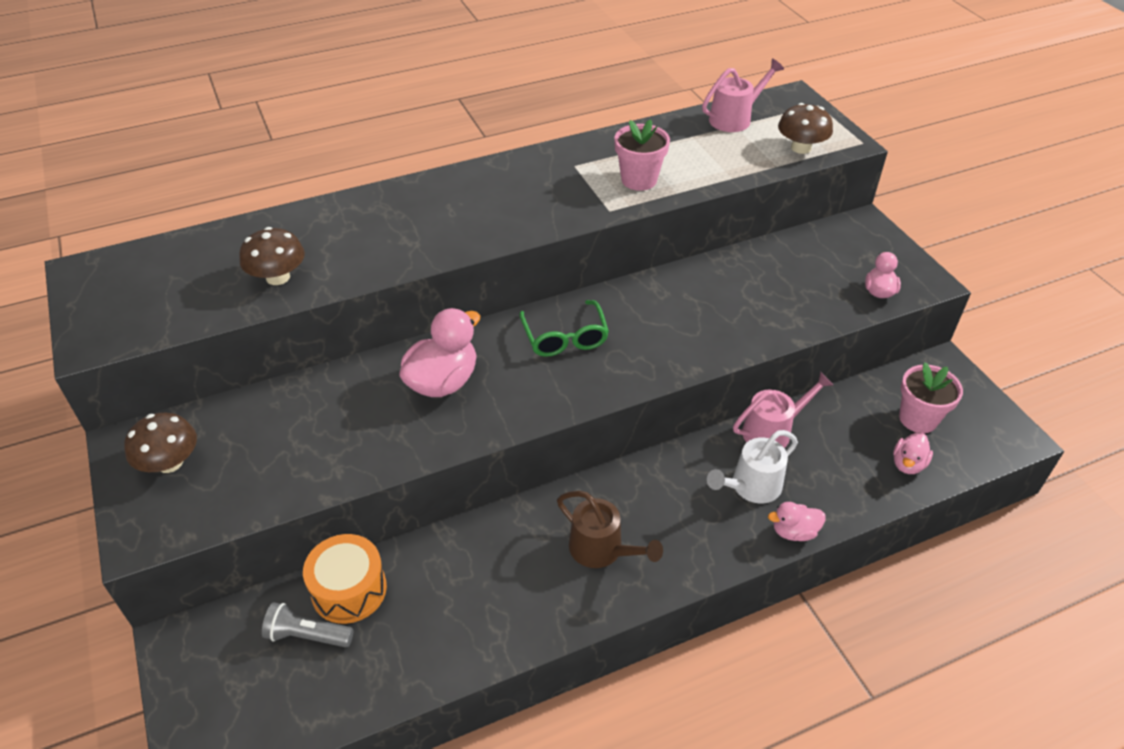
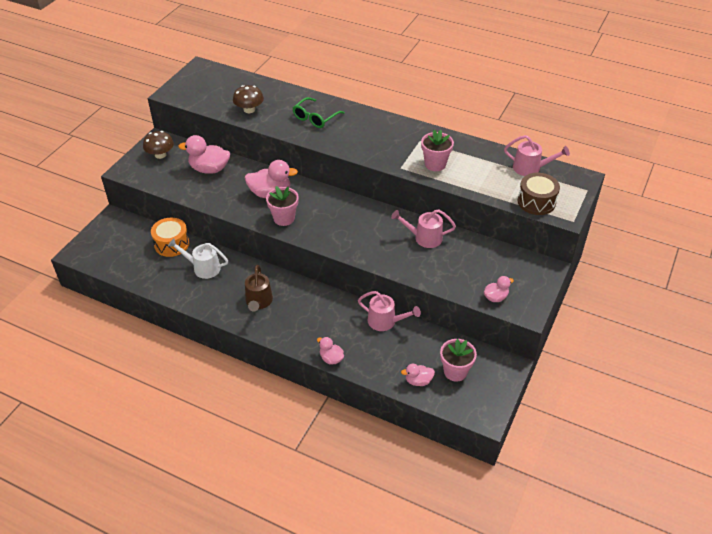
camera: 50 degrees right, 0 degrees up
grey flashlight [262,602,354,648] -> none
green glasses [519,300,609,357] -> green glasses moved to [293,97,345,128]
white watering can [707,430,798,504] -> white watering can moved to [168,238,228,279]
brown mushroom [778,103,833,154] -> brown drum [518,173,560,215]
none -> pink duck [178,135,230,174]
none -> pink flower pot [266,186,299,226]
none -> pink watering can [391,210,456,248]

